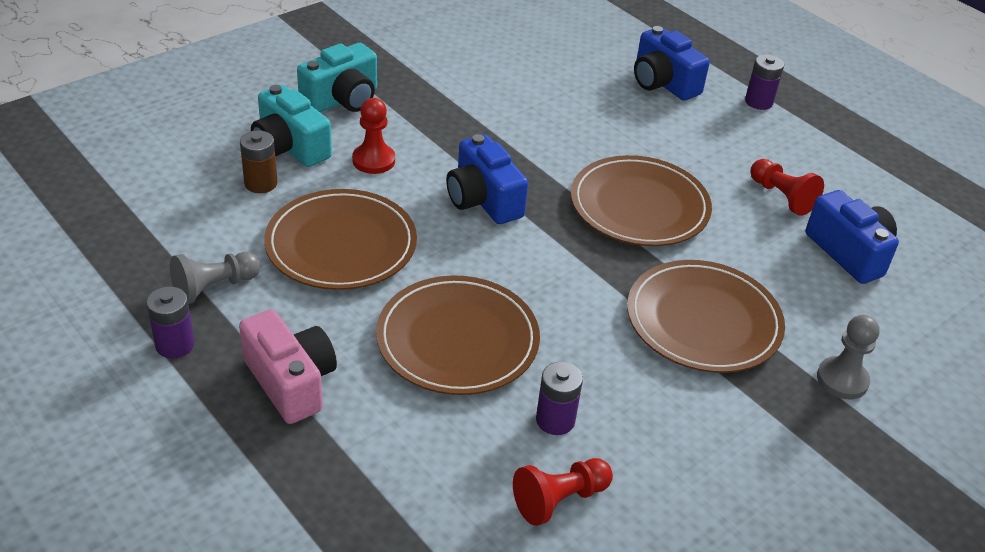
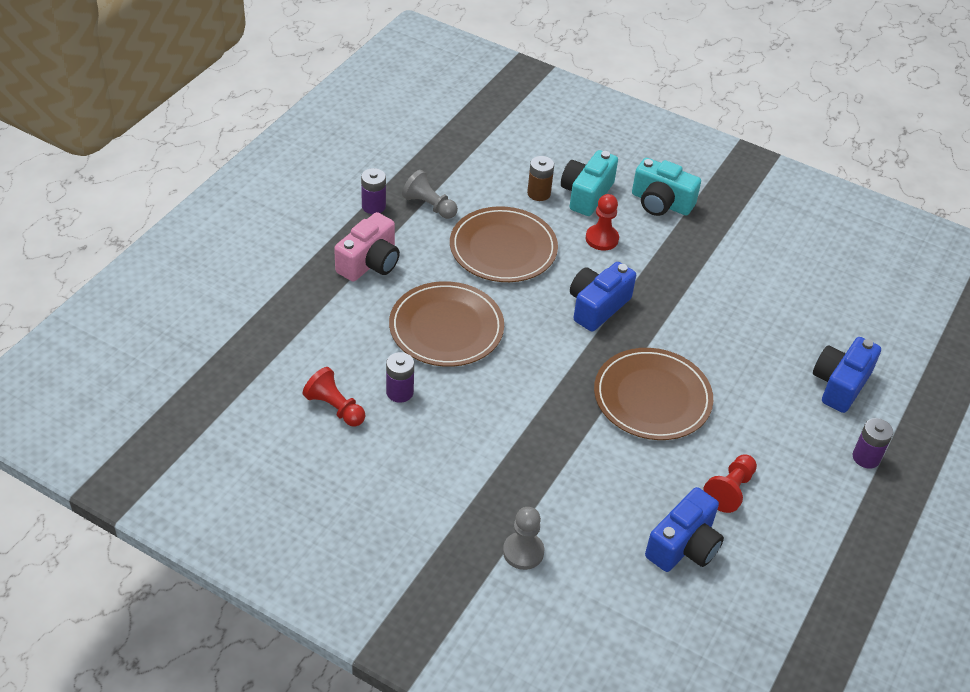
camera: 70 degrees right, 5 degrees up
brown plate [627,260,785,373] -> none

